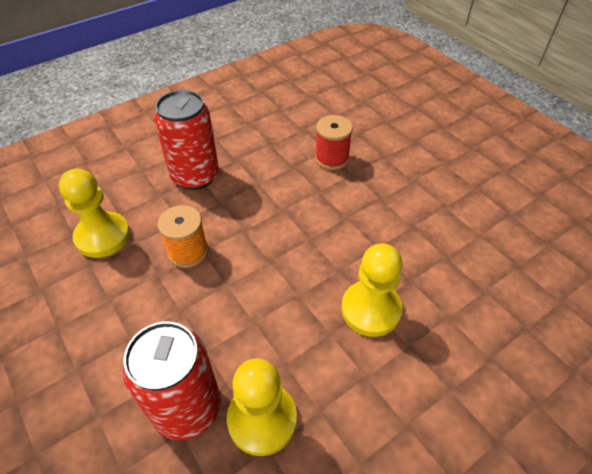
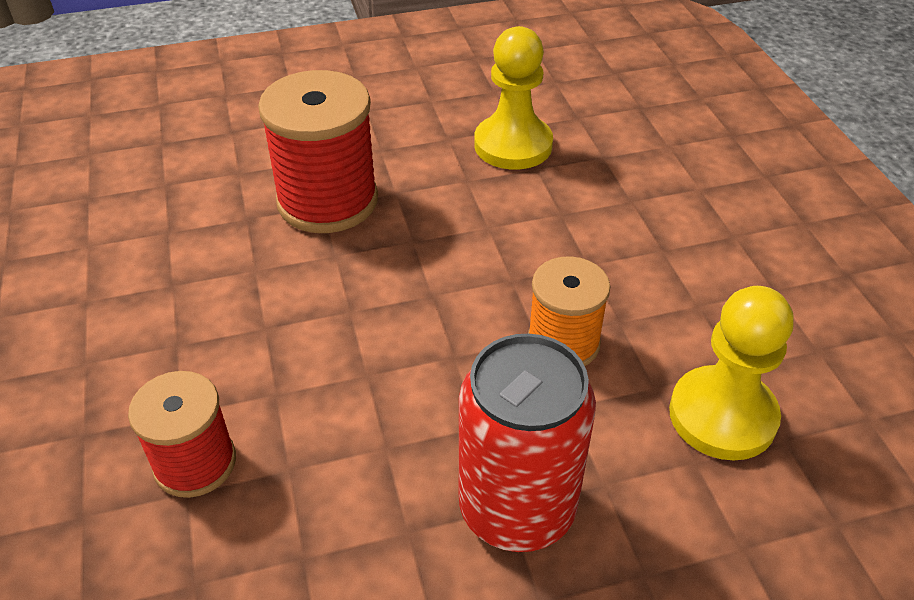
camera: 160 degrees left, 5 degrees down
red can [122,321,221,441] -> none
yellow pawn [341,243,403,337] -> red spool [258,70,378,233]

